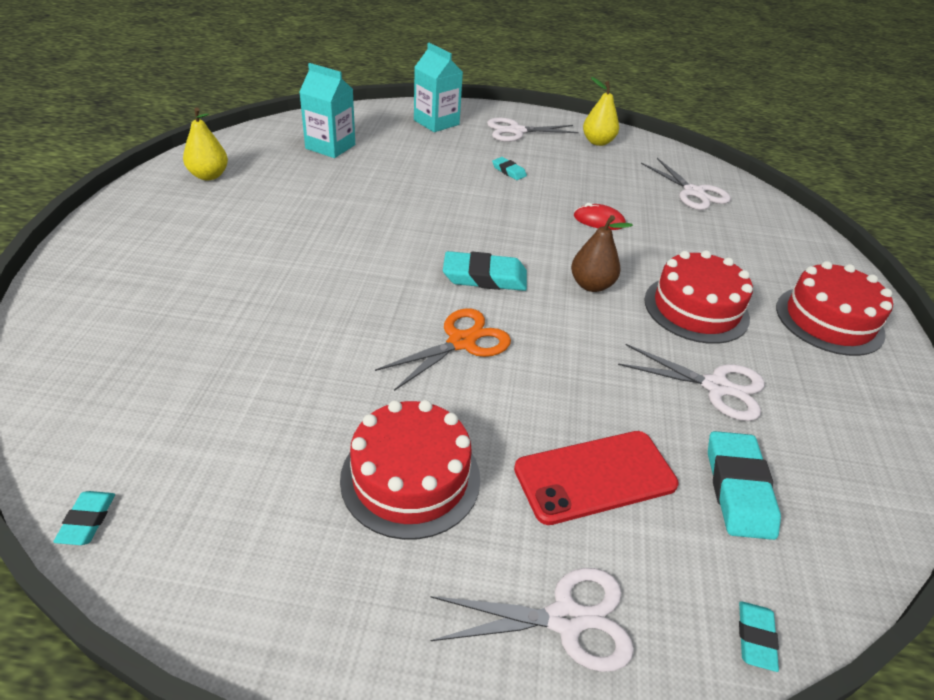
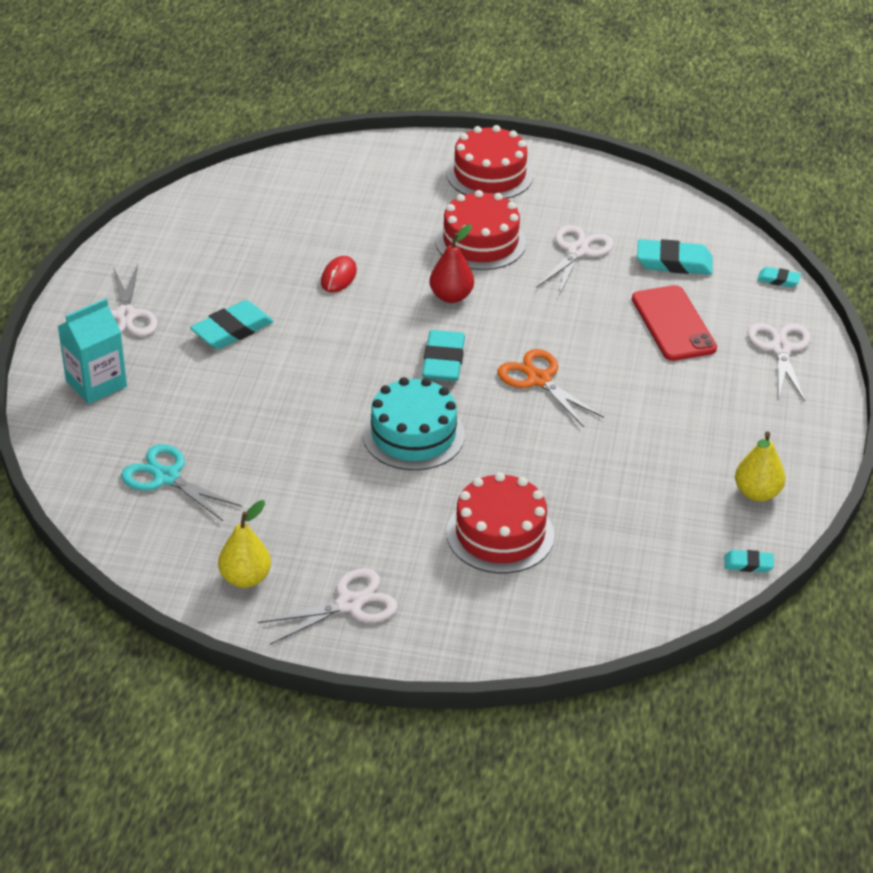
camera: 85 degrees left, 0 degrees up
turquoise carton [299,63,355,158] -> turquoise scissors [121,444,242,521]
red cake [340,400,480,540] -> red cake moved to [446,472,554,573]
turquoise eraser [492,157,527,180] -> turquoise eraser [190,300,274,349], size x1.88
brown pear [571,215,633,292] -> red pear [430,224,474,303]
yellow pear [583,77,619,146] -> yellow pear moved to [735,432,786,502]
white scissors [641,158,731,210] -> white scissors moved to [257,568,398,645]
none -> turquoise cake [363,377,465,470]

